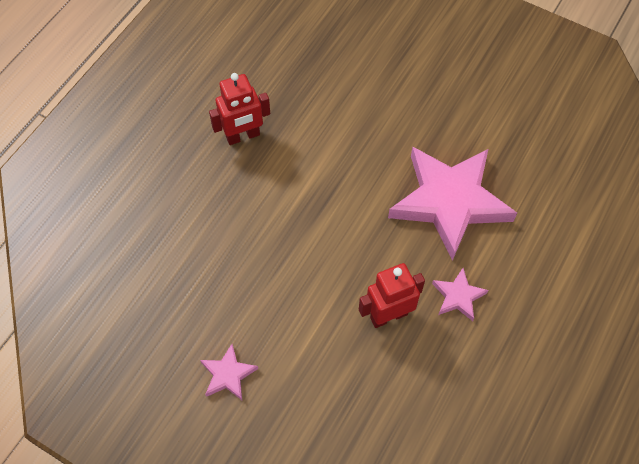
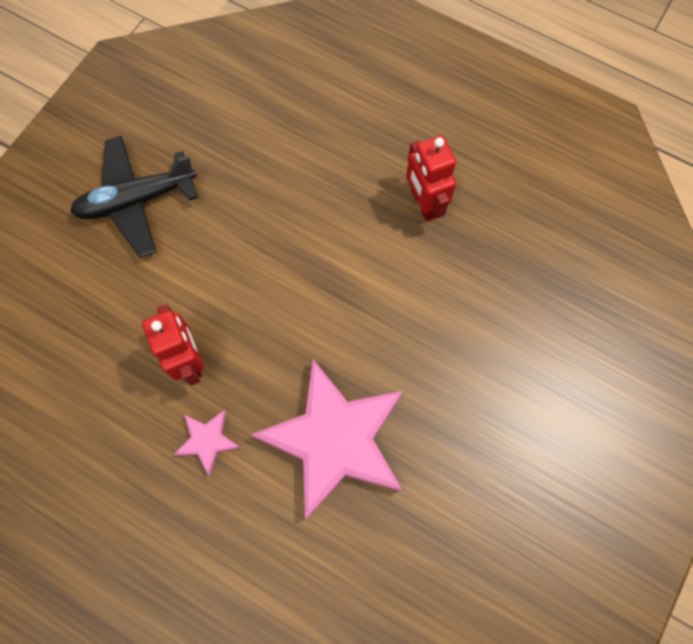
camera: 90 degrees right, 10 degrees up
pink star [200,344,258,400] -> black plane [70,136,198,258]

